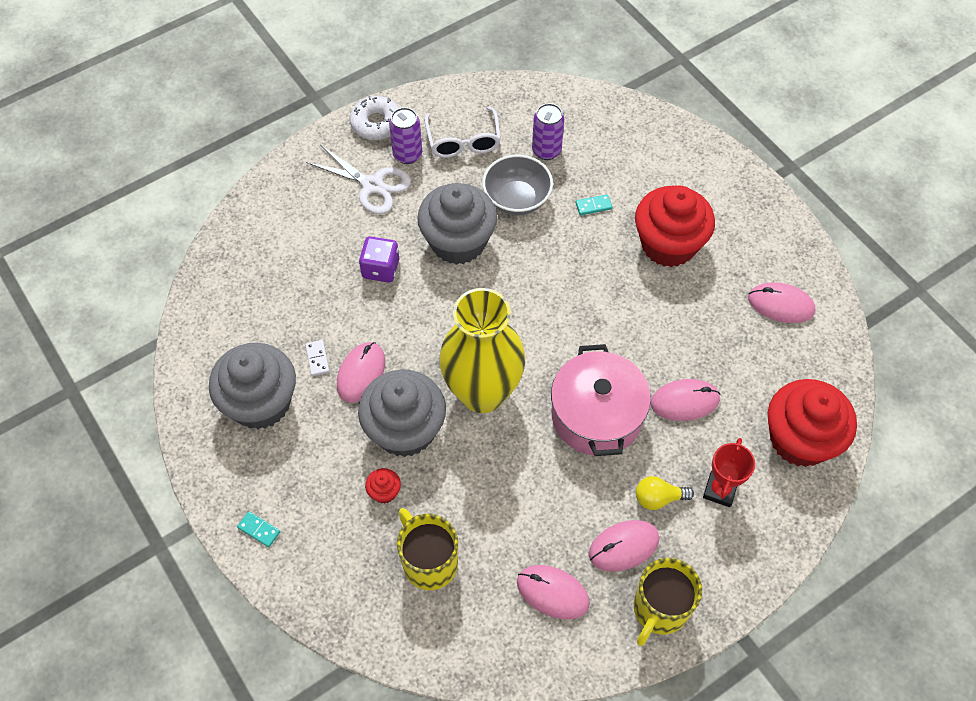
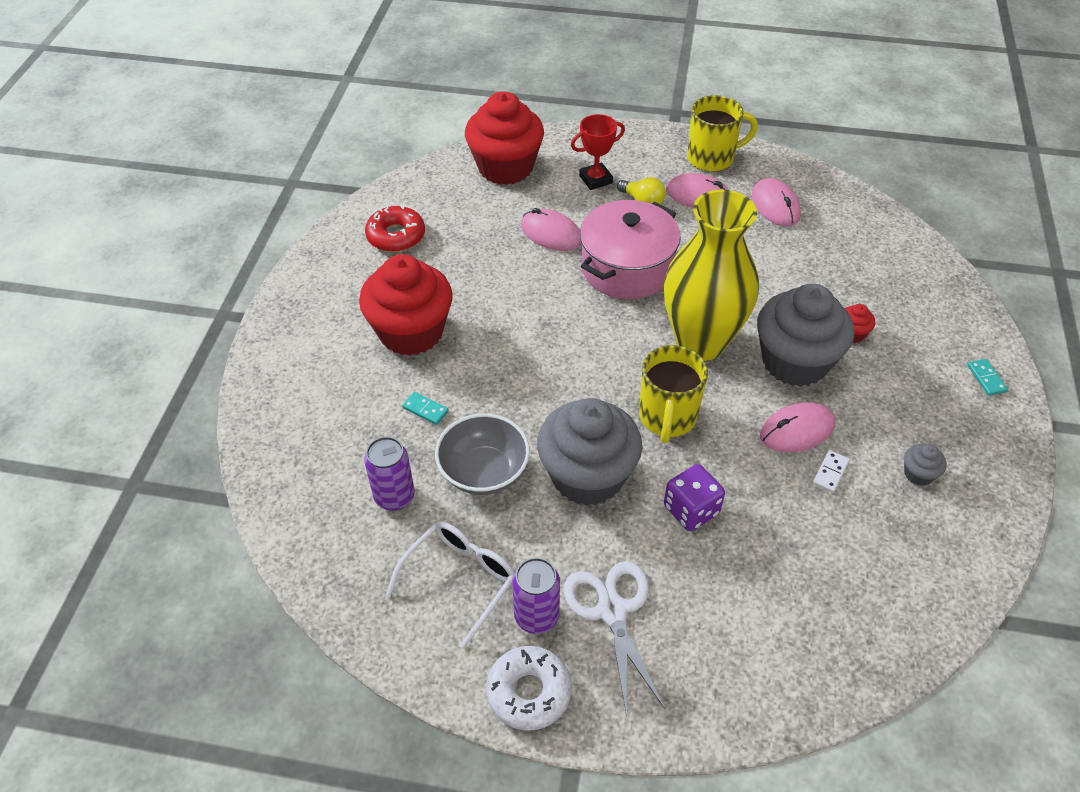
camera: 135 degrees left, 10 degrees down
grey cupcake [209,343,296,429] -> grey cupcake [904,444,947,486], size x0.40
yellow mug [397,508,458,590] -> yellow mug moved to [639,345,708,443]
pink mouse [748,282,815,323] -> red donut [365,205,425,252]

